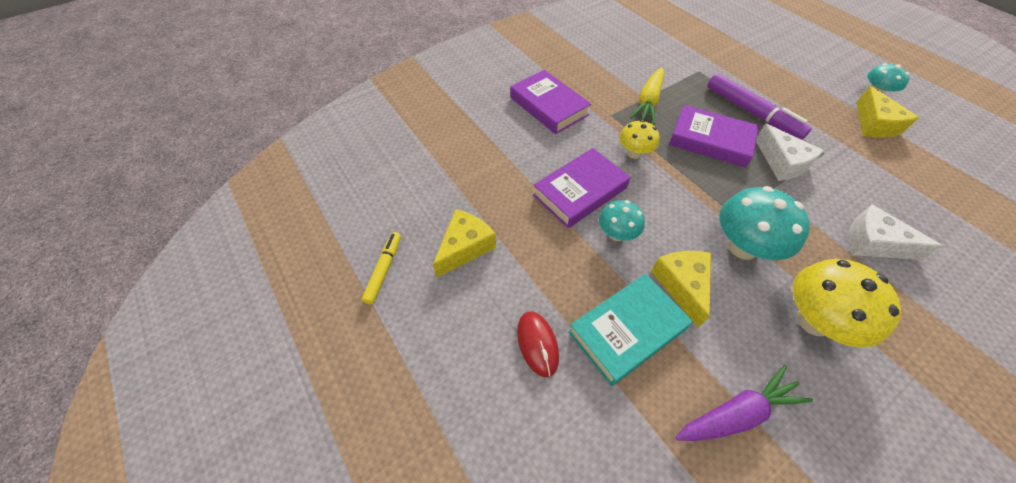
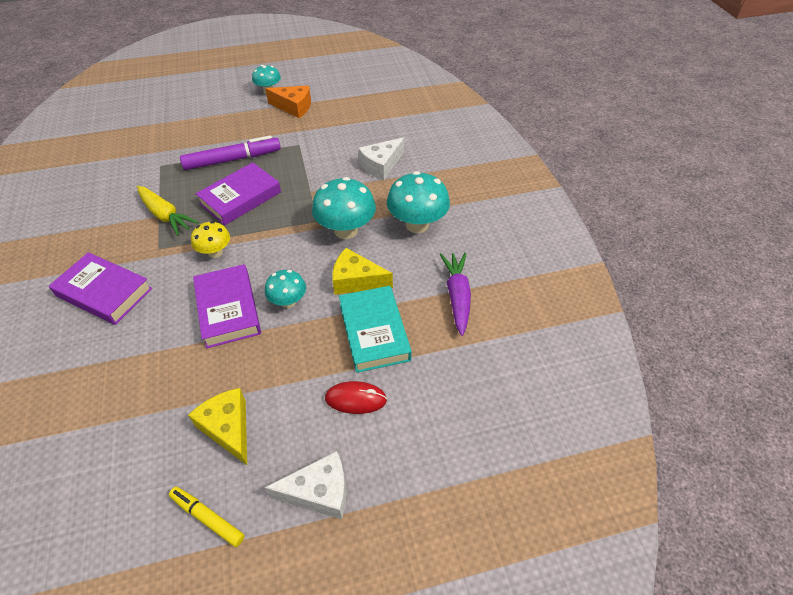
camera: 70 degrees left, 5 degrees down
purple book [511,70,591,134] -> purple book turned 45 degrees clockwise [49,252,152,325]
white cheese [756,124,824,181] -> white cheese moved to [264,451,346,519]
yellow mushroom [793,259,901,348] -> turquoise mushroom [387,171,450,233]
yellow cheese [856,86,919,138] -> orange cheese [266,86,311,118]

